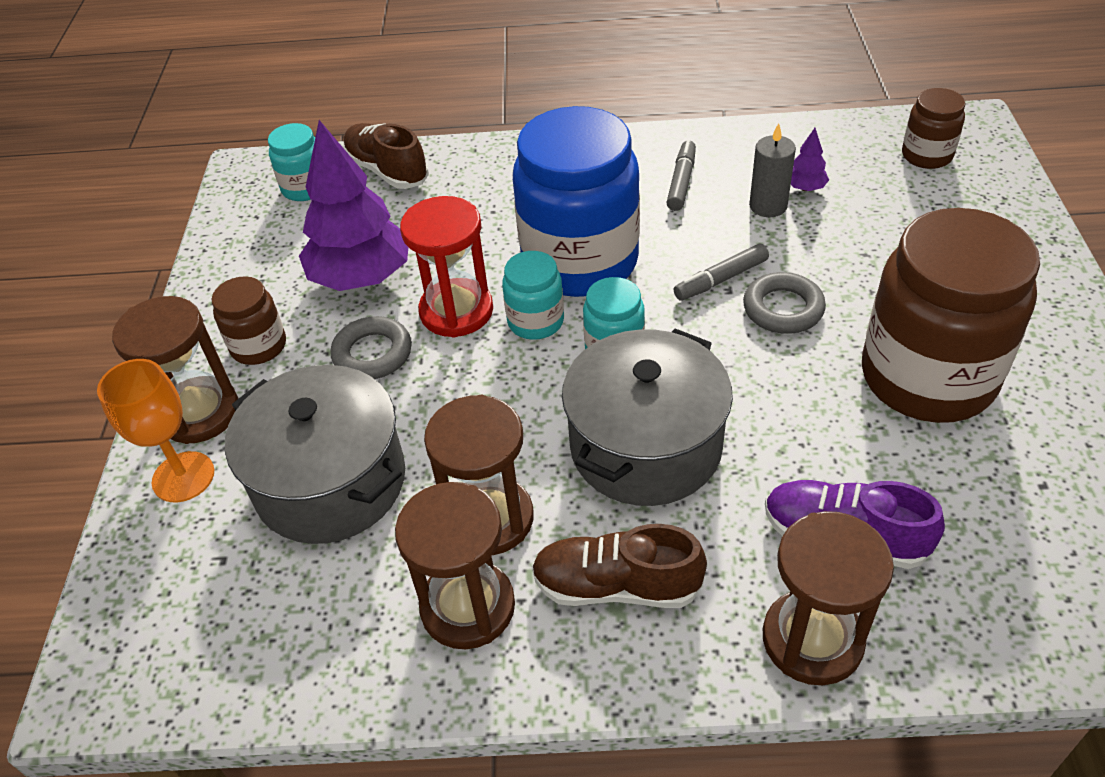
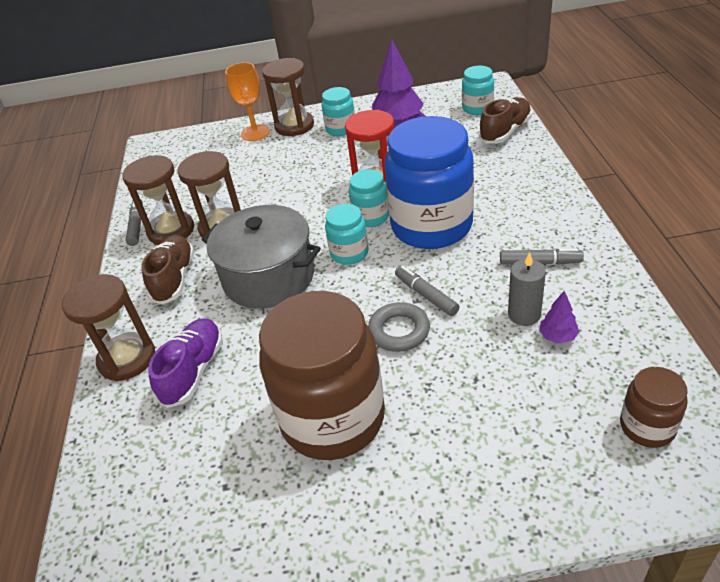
camera: 85 degrees right, 5 degrees down
brown jar [212,276,286,365] -> turquoise jar [322,87,355,136]
grey pot [225,365,405,544] -> none
grey ring [331,316,412,379] -> none
none -> grey marker [126,199,143,246]

